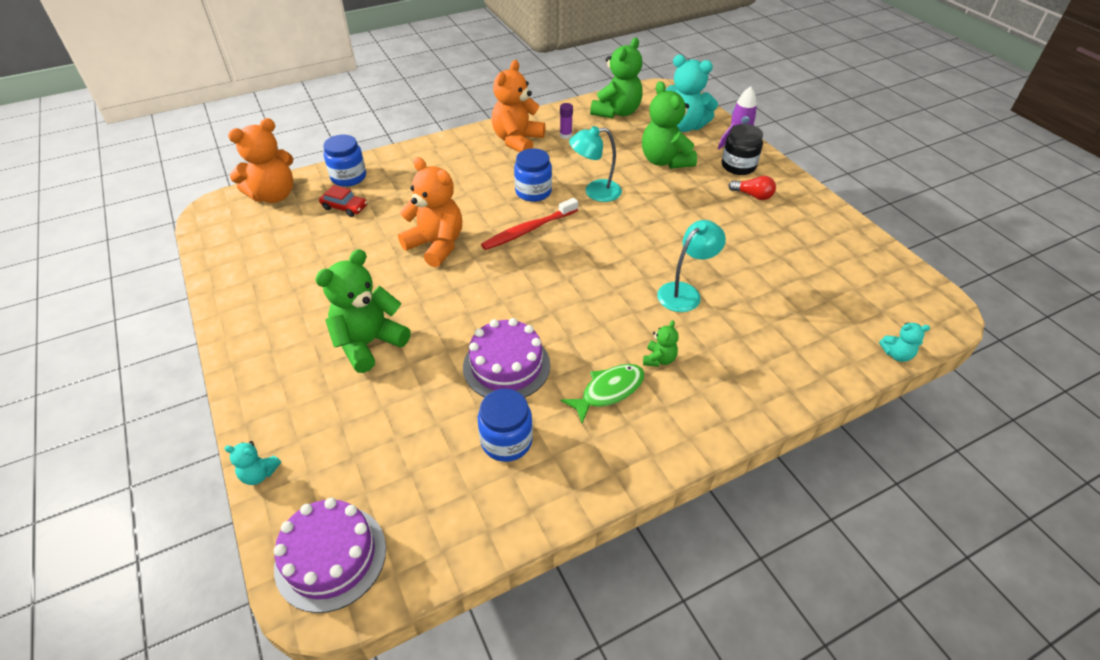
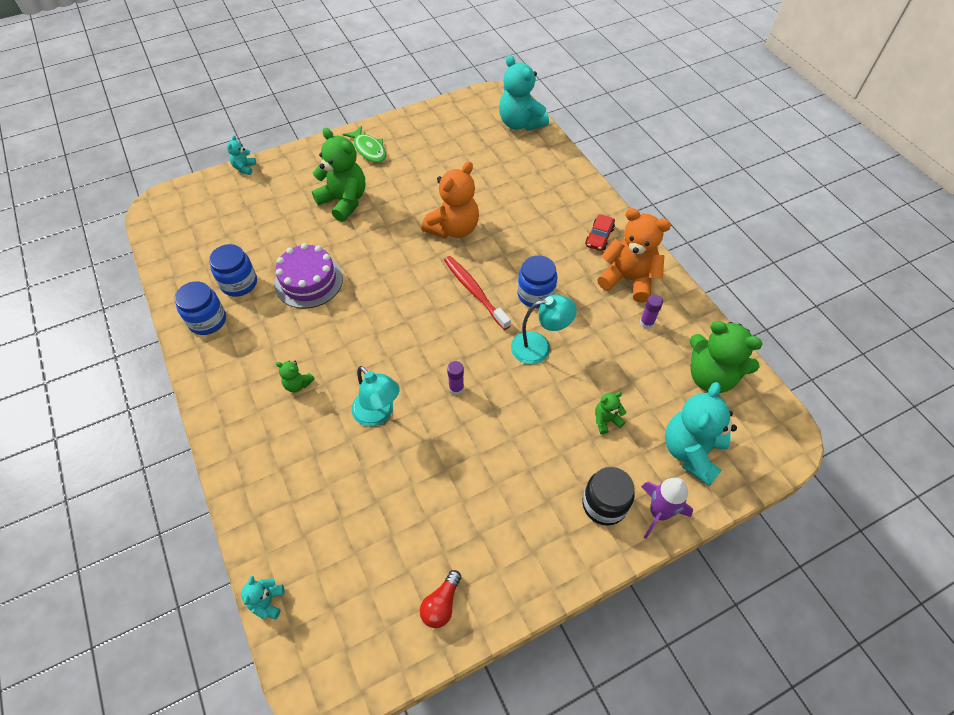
camera: 90 degrees right, 10 degrees up
orange teddy bear [228,118,293,203] -> turquoise teddy bear [499,55,549,131]
purple cake [274,498,386,613] -> none
red car [319,185,367,217] -> red car moved to [585,214,615,251]
blue jar [323,135,366,187] -> blue jar moved to [175,281,226,335]
green fish [561,364,644,424] -> green fish moved to [343,126,386,163]
turquoise lamp [569,126,622,202] -> turquoise lamp turned 90 degrees clockwise [511,294,577,364]
green teddy bear [642,81,697,169] -> green teddy bear [595,392,626,434], size x0.46
red light bulb [728,176,776,200] -> red light bulb moved to [420,570,461,628]
none -> purple glue stick [447,361,464,395]

